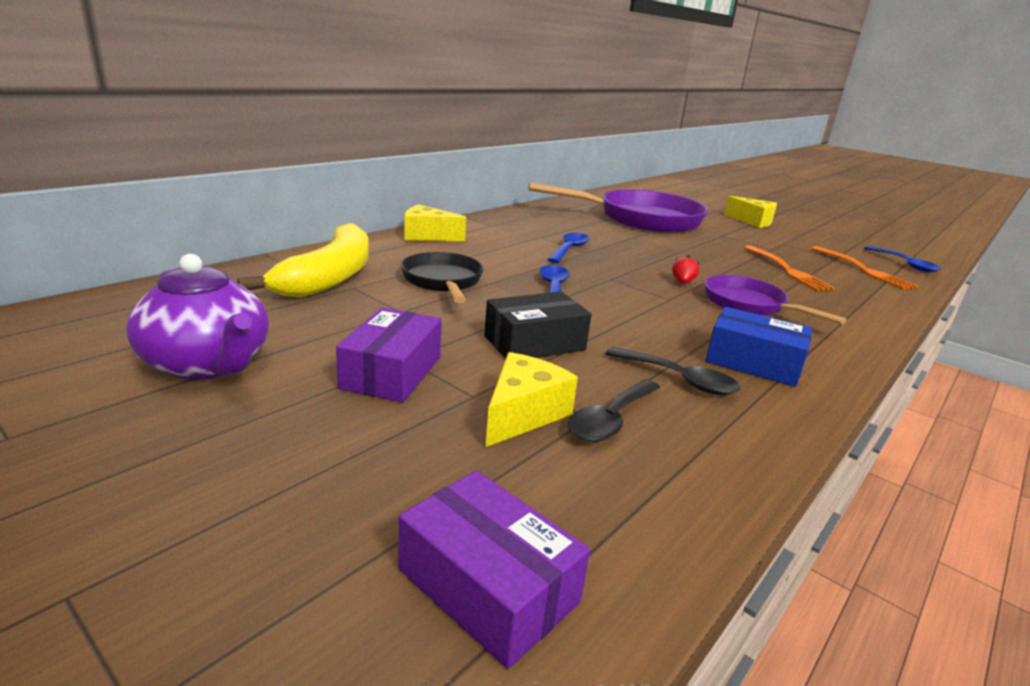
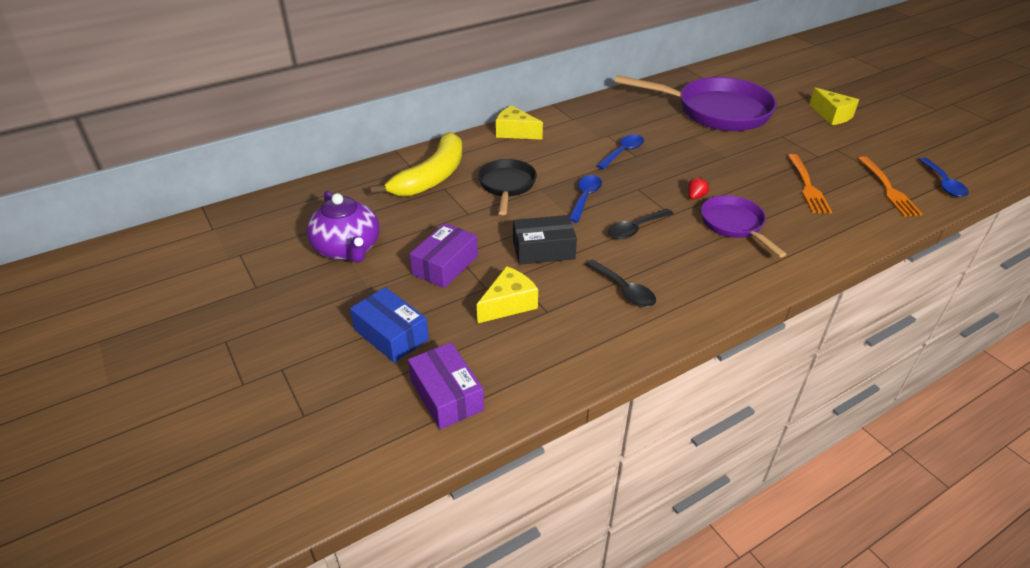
camera: 20 degrees right, 15 degrees up
black spoon [568,379,660,442] -> black spoon moved to [608,209,674,239]
blue box [706,307,812,387] -> blue box moved to [350,287,429,363]

